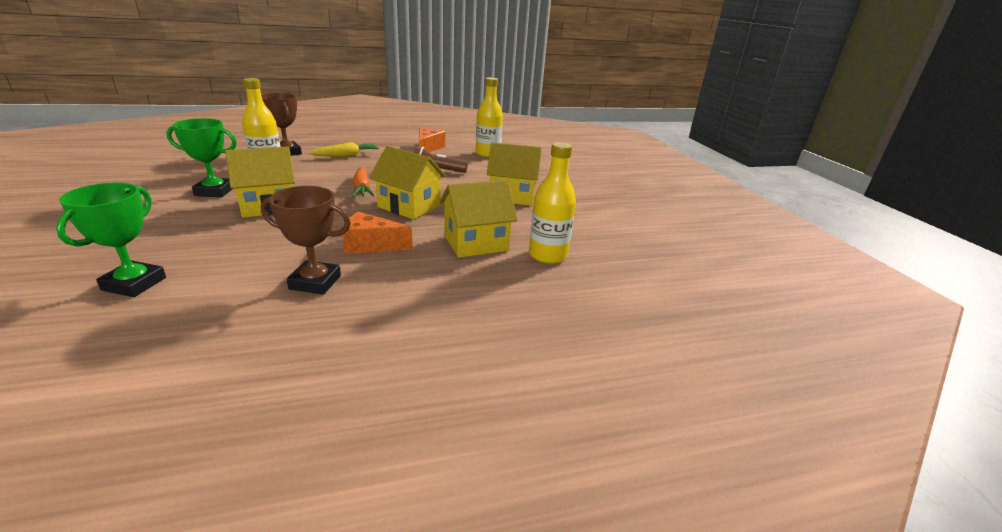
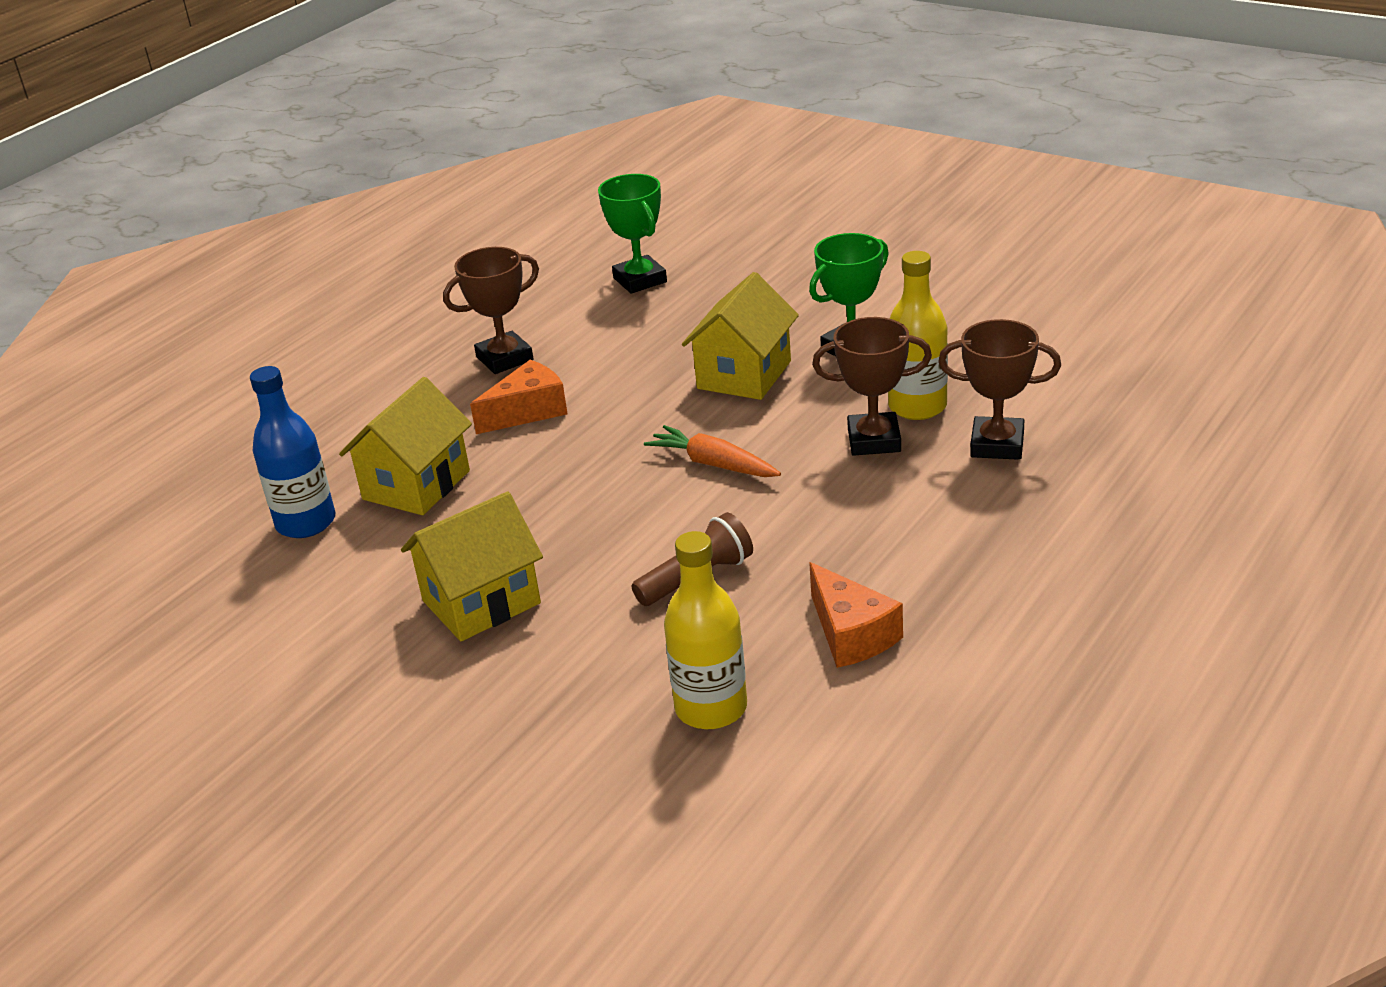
camera: 145 degrees right, 5 degrees up
yellow carrot [308,142,379,157] -> none
yellow house [369,146,446,219] -> none
yellow bottle [529,142,576,264] -> blue bottle [250,366,335,538]
none -> brown trophy [812,317,932,456]

